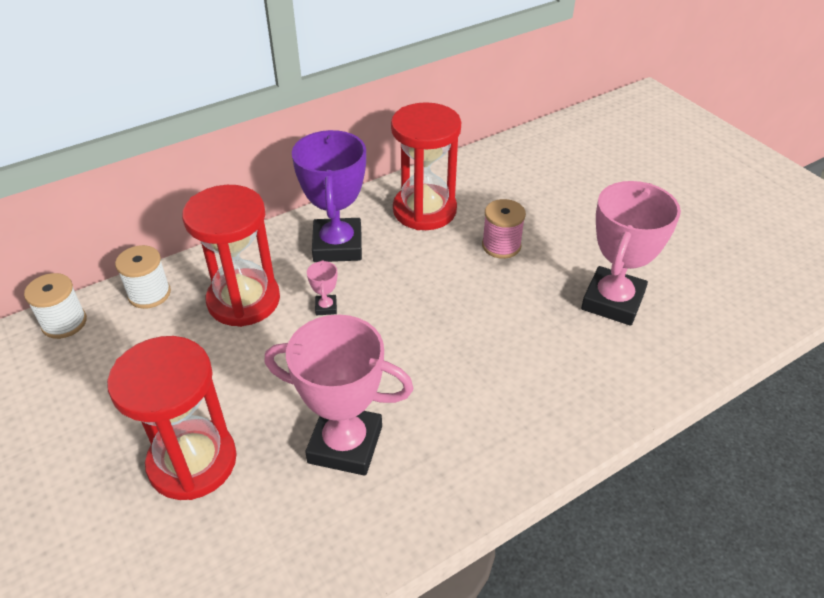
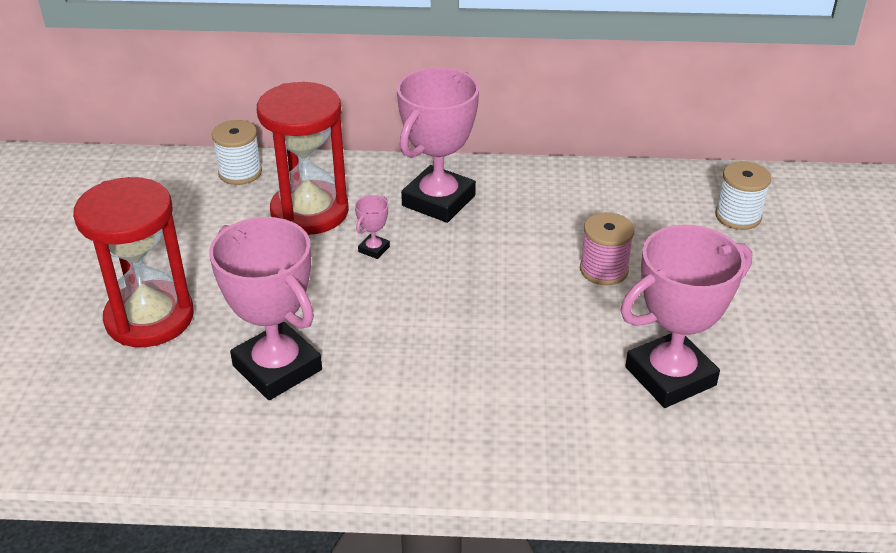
camera: 35 degrees right, 5 degrees down
white spool [24,273,87,339] -> white spool moved to [715,161,771,230]
purple trophy [292,130,366,262] -> pink trophy [397,67,479,223]
red hourglass [391,102,461,230] -> none

